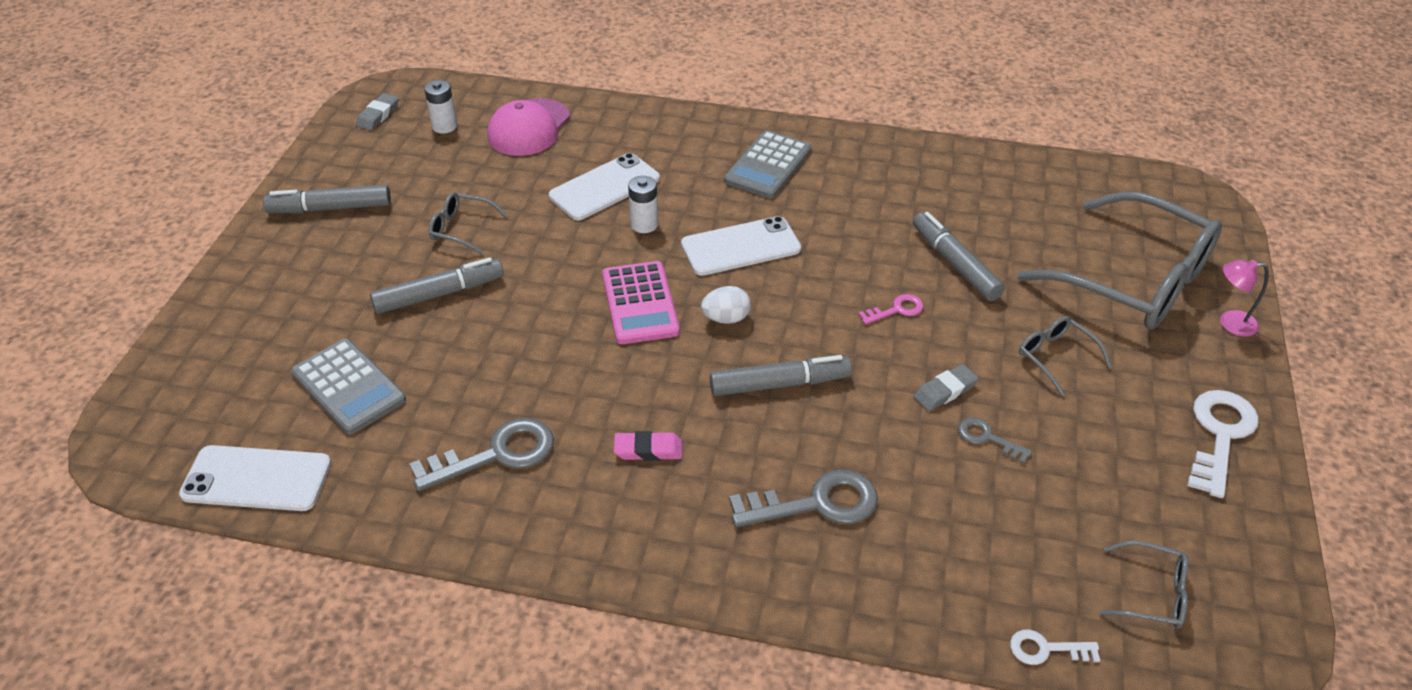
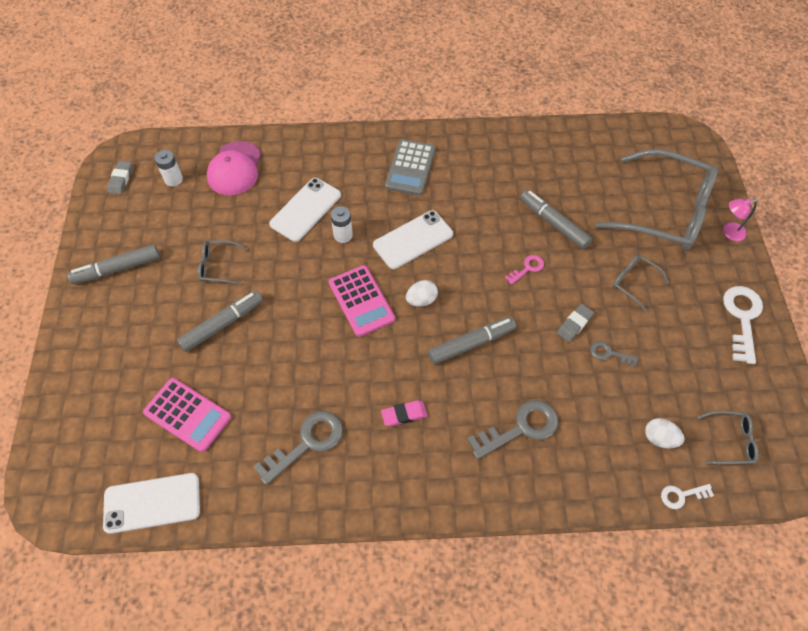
camera: 15 degrees left, 15 degrees up
grey calculator [291,339,406,434] -> pink calculator [143,378,231,452]
none -> white egg [645,418,684,448]

